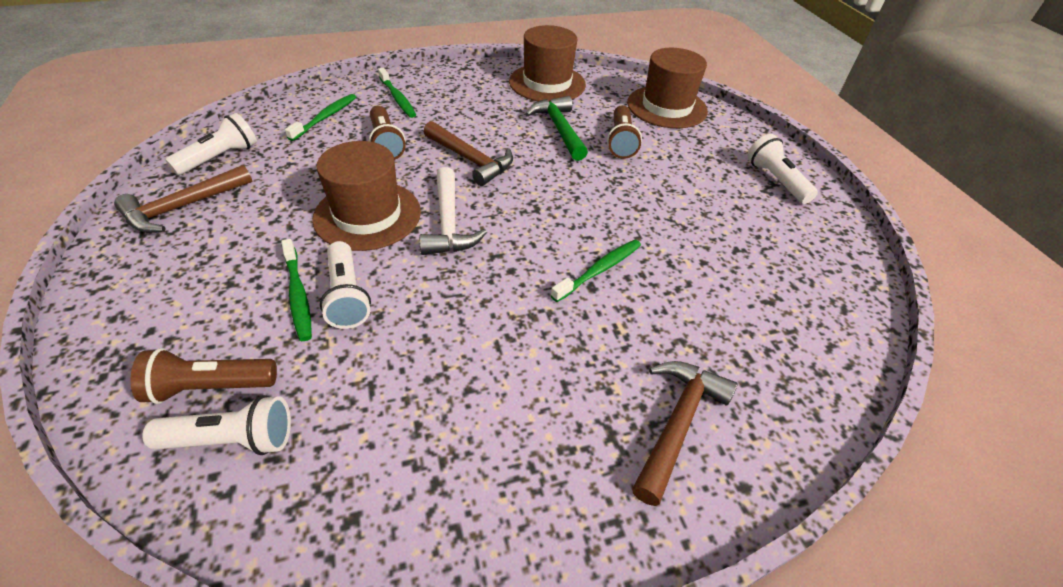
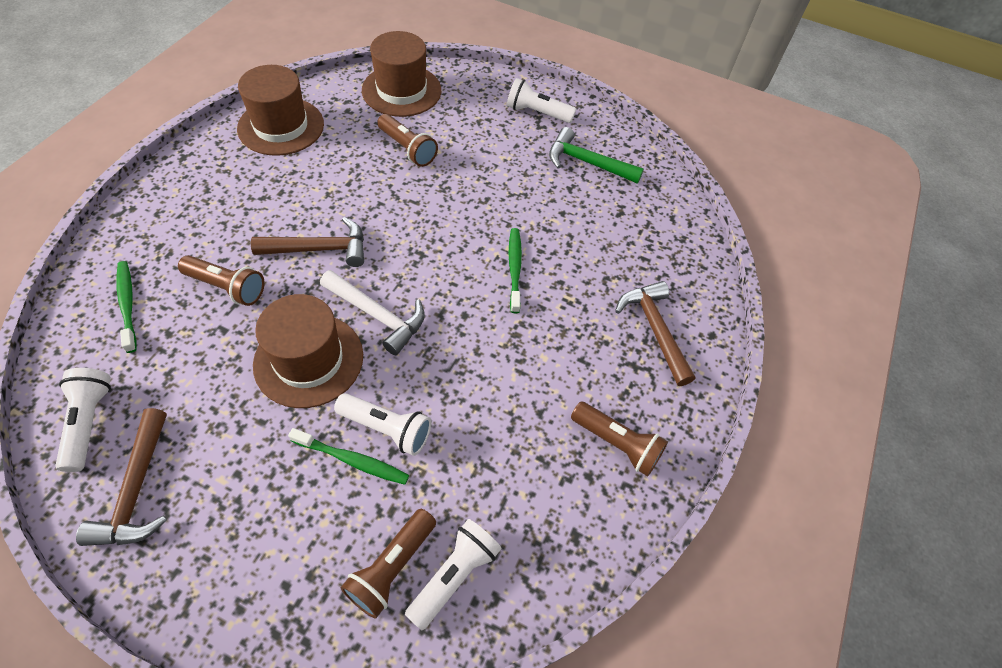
camera: 50 degrees left, 10 degrees up
green toothbrush [378,68,416,118] -> none
green hammer [525,96,588,161] -> green hammer moved to [549,127,644,184]
none -> brown flashlight [571,401,668,477]

